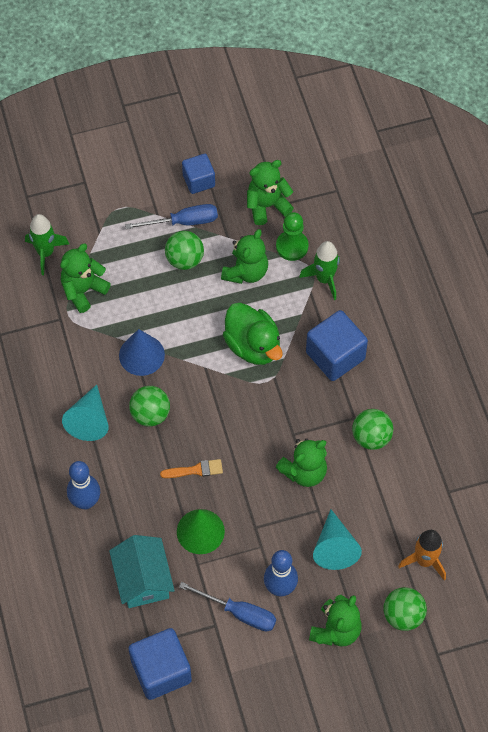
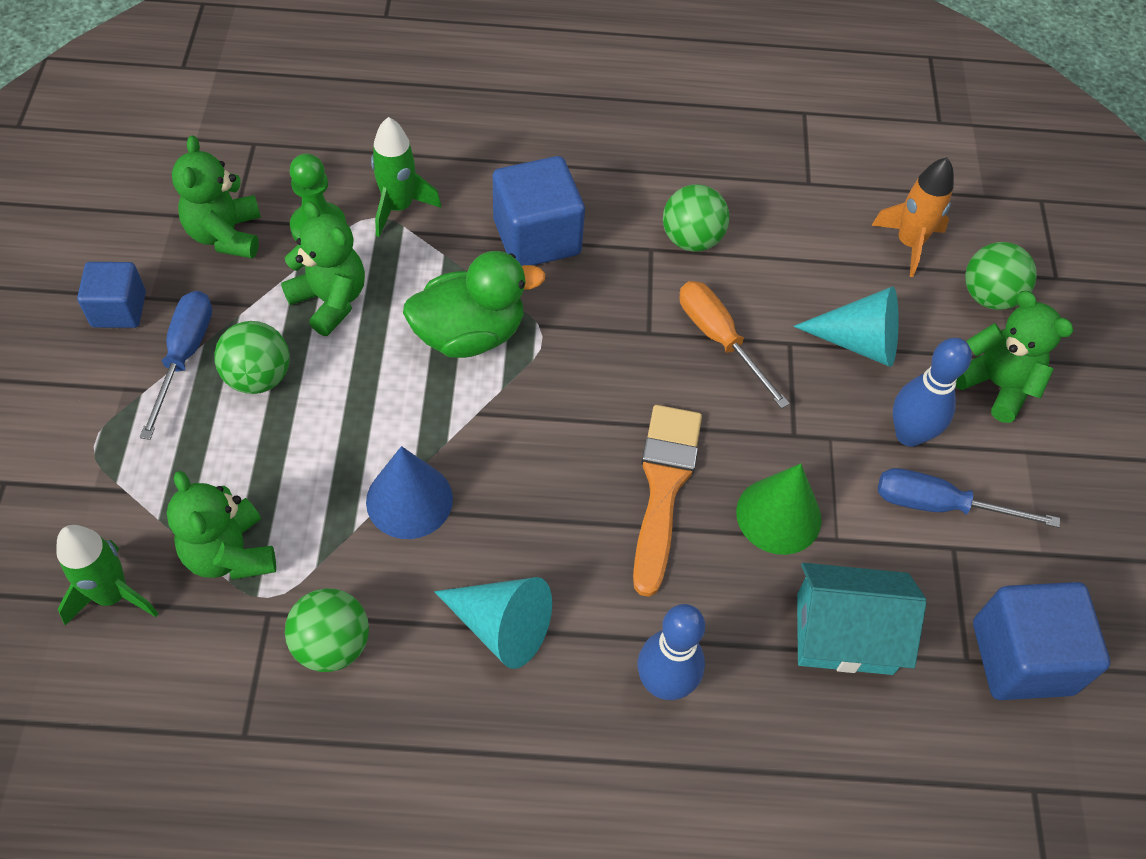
camera: 75 degrees left, 5 degrees down
green ball [129,386,170,427] -> green ball moved to [285,588,369,672]
orange brush [160,459,223,478] -> orange brush [633,405,702,597], size x1.87
blue screwdriver [179,582,276,631] -> blue screwdriver turned 120 degrees counterclockwise [878,468,1060,528]
green teddy bear [276,439,327,487] -> orange screwdriver [680,281,790,409]

